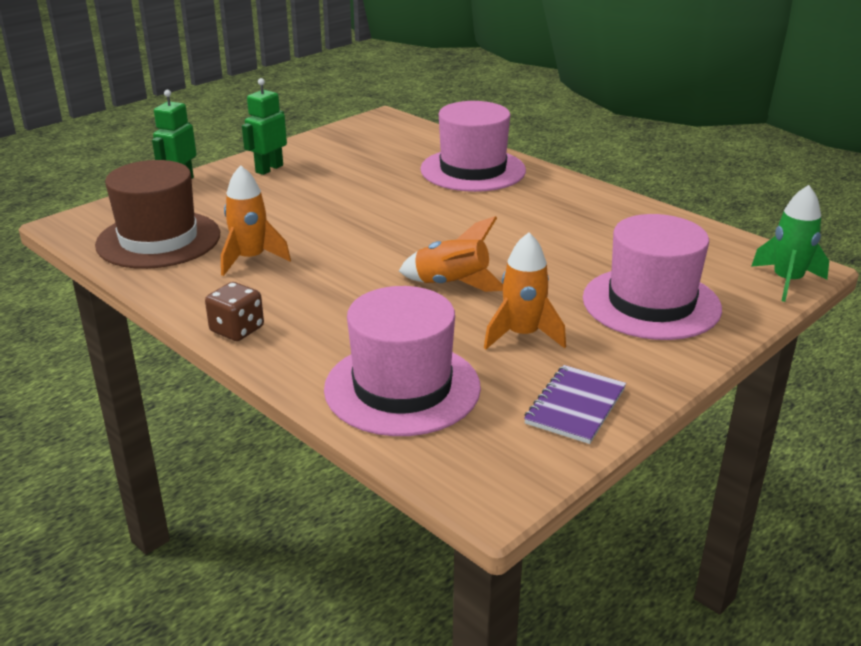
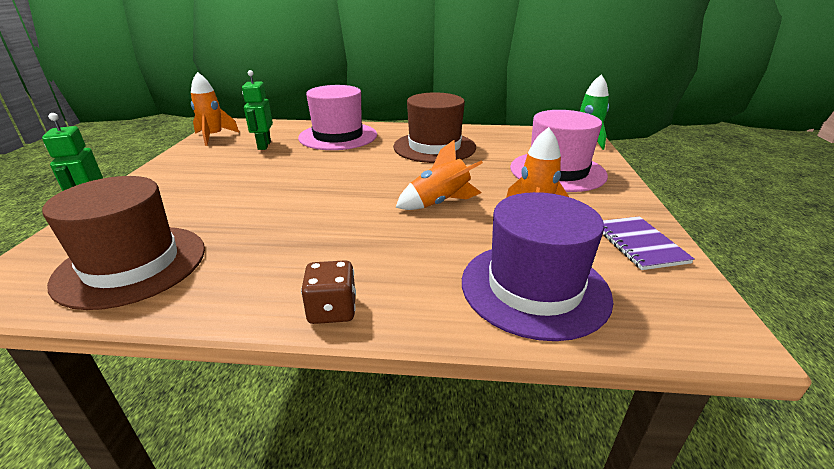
camera: 40 degrees left, 0 degrees up
orange rocket [221,165,291,276] -> orange rocket moved to [191,72,240,146]
green robot [242,78,287,175] -> green robot moved to [242,70,273,150]
pink hat [324,286,481,436] -> purple hat [462,192,613,341]
none -> brown hat [393,92,476,163]

